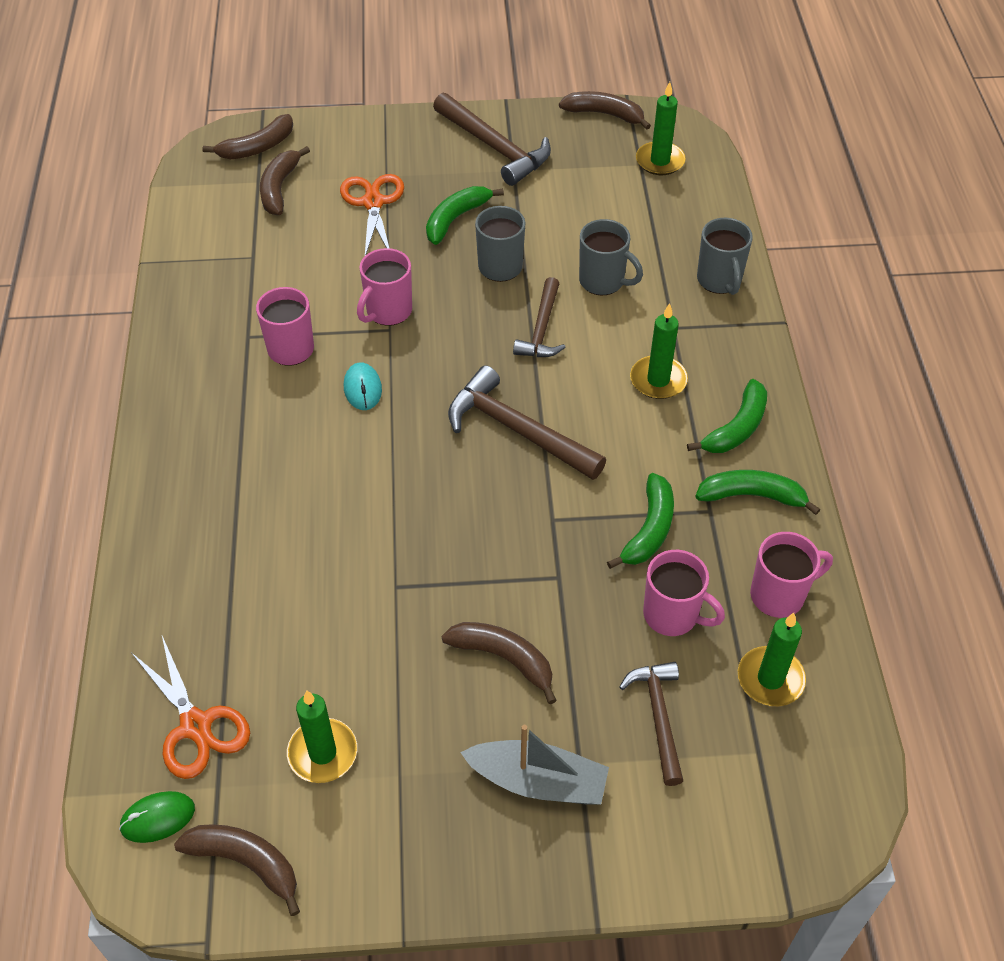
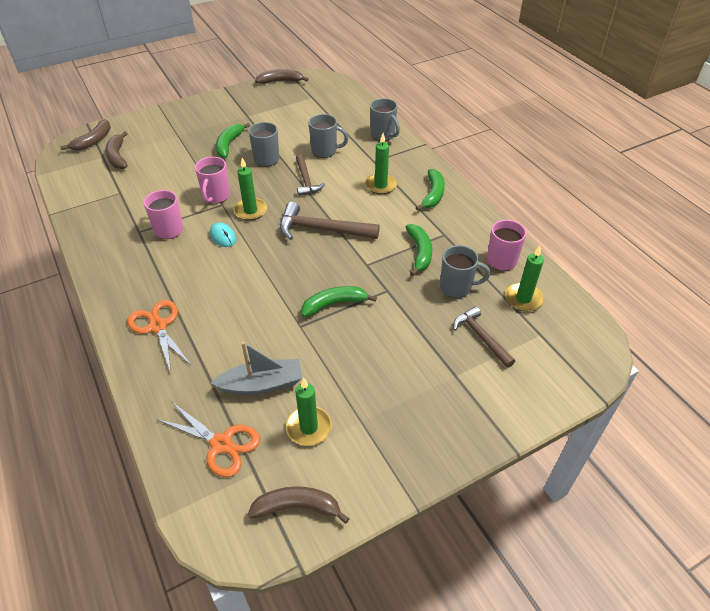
camera: 25 degrees left, 5 degrees down
green mouse [119,791,195,843] -> none
orange scissors [340,174,404,256] -> orange scissors moved to [127,300,192,373]
brown hammer [433,93,551,186] -> none
brown banana [442,622,557,704] -> none
grey boat [460,725,609,804] -> grey boat moved to [211,342,302,395]
green candle [636,82,686,175] -> green candle moved to [233,158,267,221]
pink mug [643,550,725,636] -> grey mug [440,245,490,298]
green banana [695,470,820,515] -> green banana moved to [301,286,377,317]

